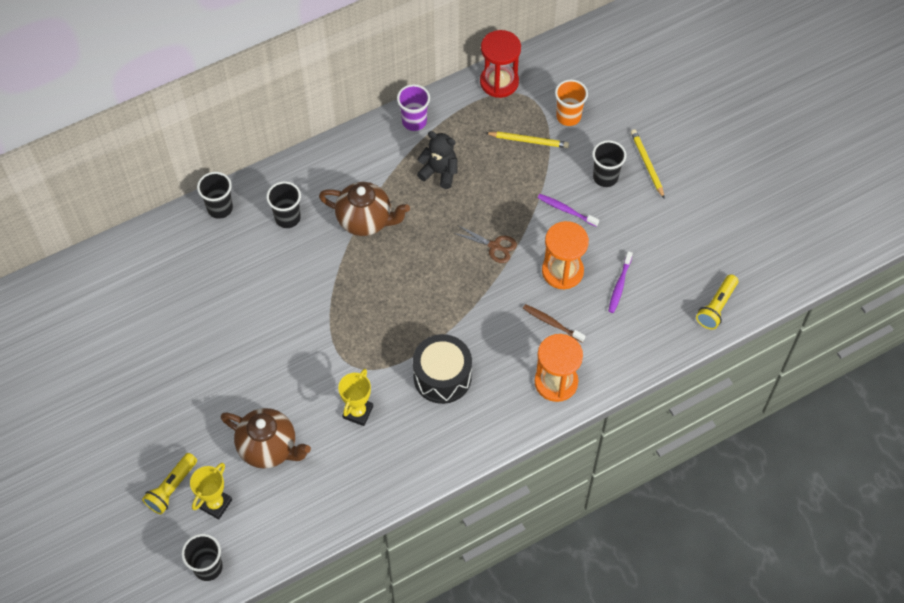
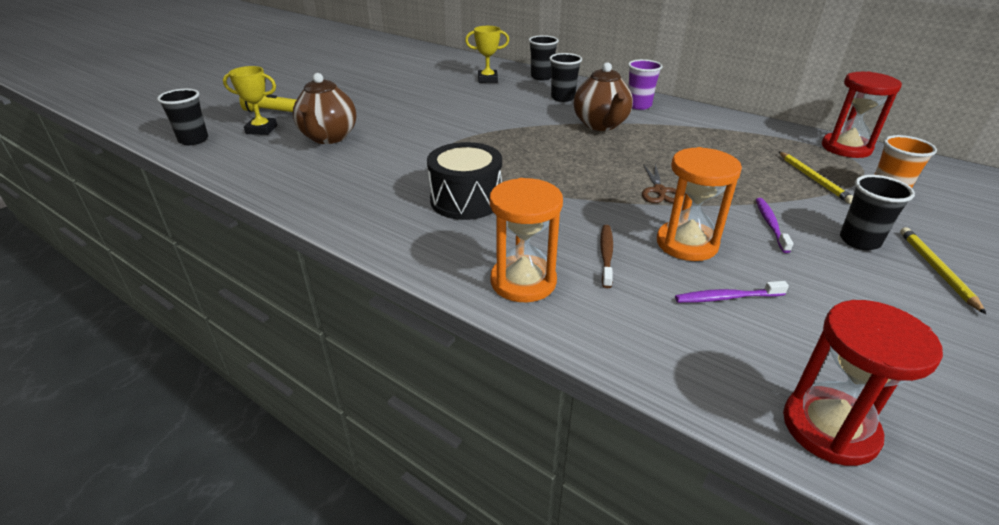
camera: 65 degrees right, 25 degrees down
yellow trophy [338,369,373,426] -> yellow trophy moved to [465,26,509,83]
purple cup [397,84,430,131] -> purple cup moved to [628,59,663,110]
black teddy bear [417,131,458,189] -> none
yellow pencil [631,129,665,199] -> yellow pencil turned 45 degrees counterclockwise [900,227,986,314]
yellow flashlight [696,274,738,330] -> red hourglass [783,300,943,466]

